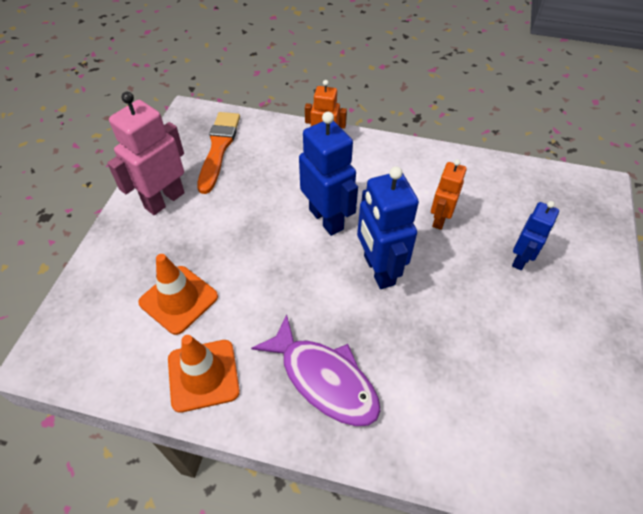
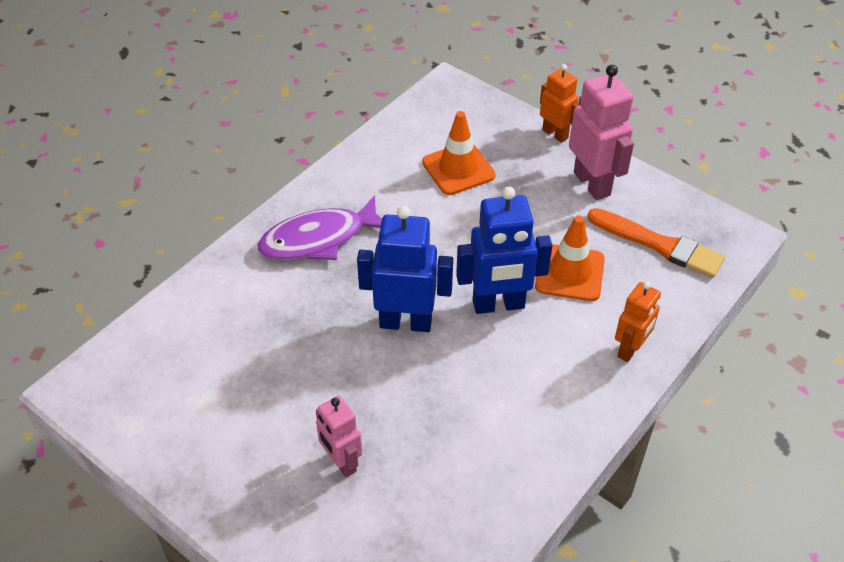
camera: 115 degrees right, 5 degrees down
orange traffic cone [168,335,240,413] -> orange traffic cone moved to [535,215,605,301]
orange robot [431,159,467,230] -> orange robot moved to [540,64,579,143]
blue robot [512,201,559,270] -> pink robot [316,396,362,478]

